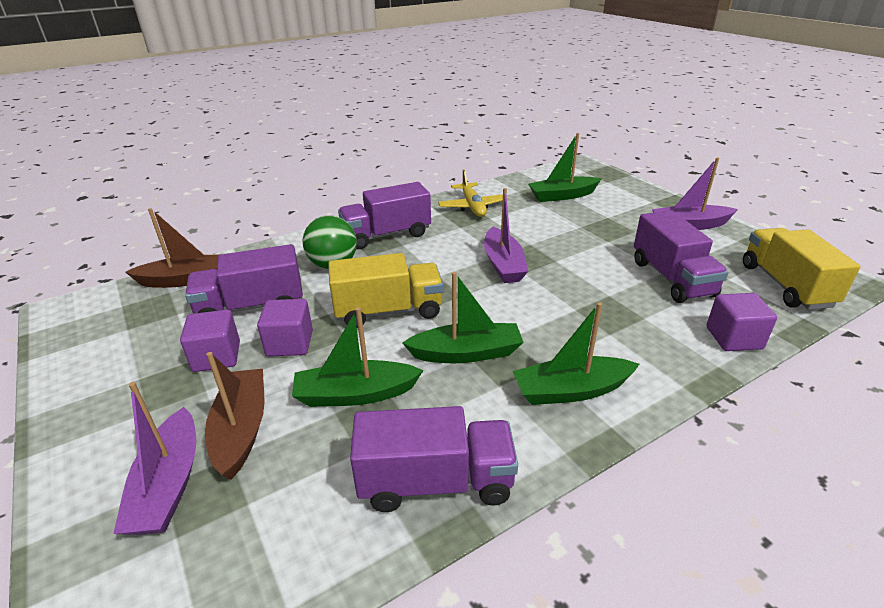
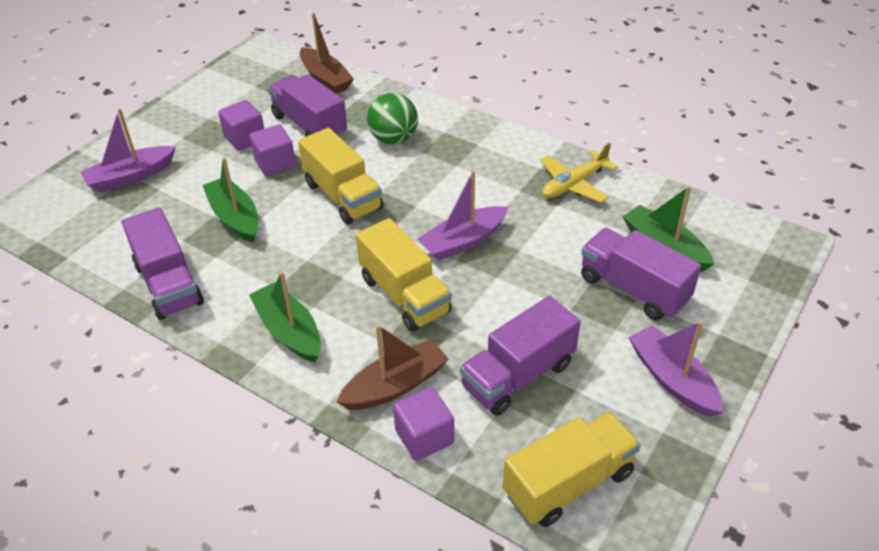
camera: 65 degrees right, 10 degrees up
brown boat [205,352,264,479] -> brown boat moved to [336,325,449,410]
purple truck [338,182,431,249] -> purple truck moved to [581,228,701,320]
green boat [403,272,524,363] -> none
none -> yellow truck [356,218,452,332]

